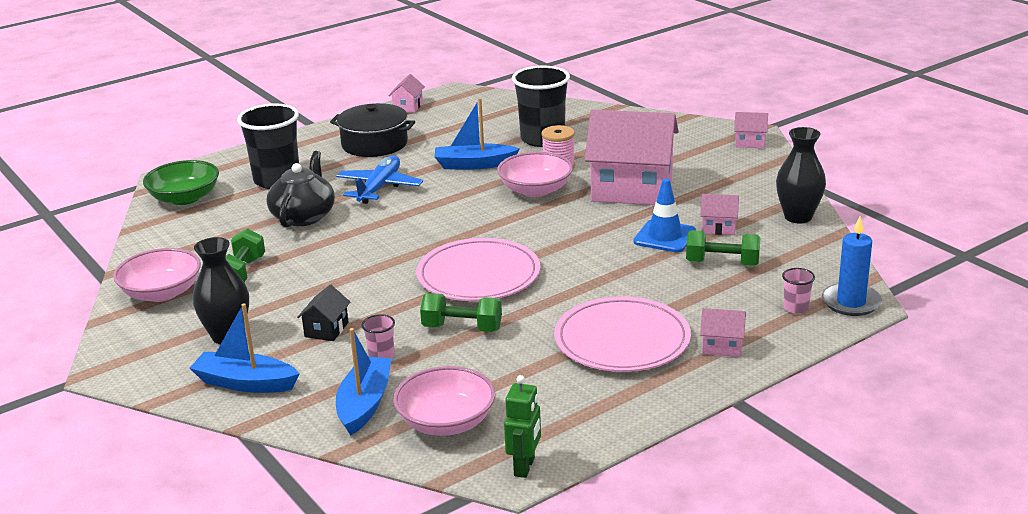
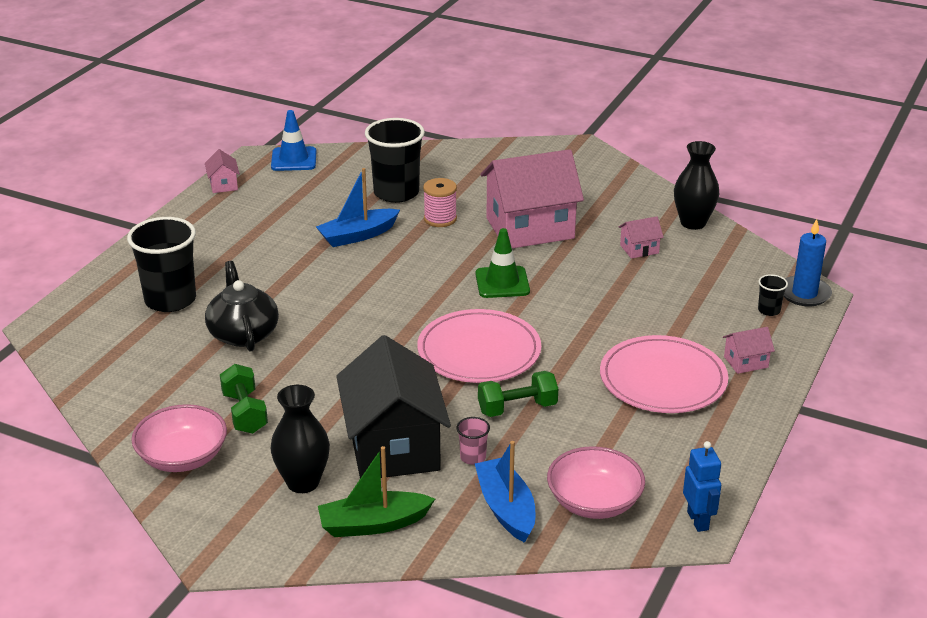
camera: 30 degrees left, 5 degrees up
green bowl [143,160,219,205] -> none
blue boat [189,303,300,393] -> green boat [318,446,435,537]
black house [297,285,350,341] -> black house [336,335,451,478], size x2.41
black pot [330,103,415,157] -> none
blue plane [336,155,423,204] -> none
pink bowl [497,152,573,197] -> none
green robot [504,375,541,478] -> blue robot [683,441,721,532]
blue traffic cone [633,178,696,252] -> blue traffic cone moved to [271,110,316,171]
green dumbbell [686,230,760,266] -> none
pink house [734,112,768,148] -> none
pink cup [782,268,815,314] -> black cup [758,274,788,316]
none -> green traffic cone [475,228,530,298]

